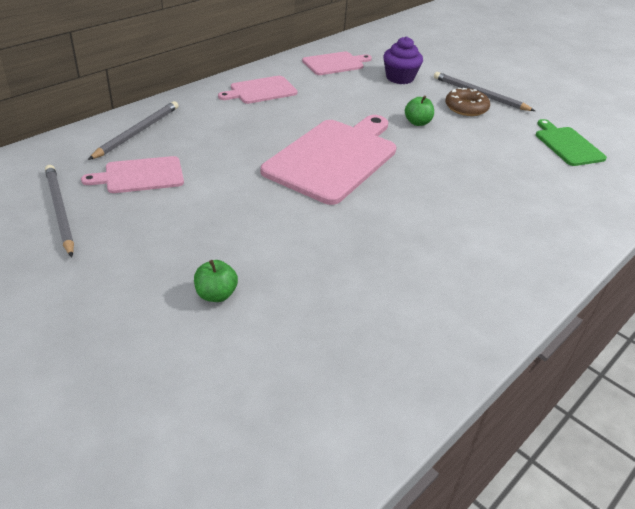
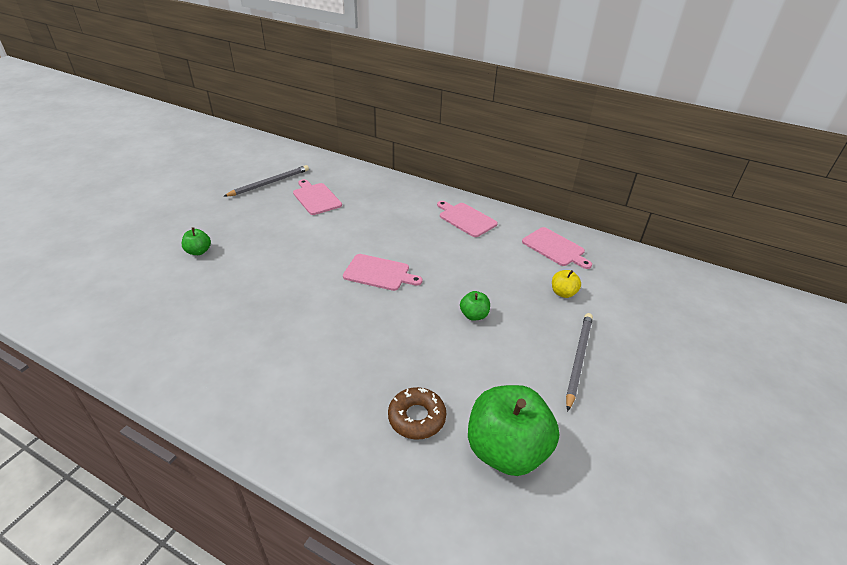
camera: 75 degrees right, 0 degrees up
grey pencil [88,101,179,160] -> none
pink cutting board [261,115,396,205] -> pink cutting board [343,254,423,291], size x0.53
purple cupcake [383,36,423,84] -> yellow apple [552,270,581,298]
brown donut [445,88,490,116] -> brown donut moved to [388,387,446,440]
green cutting board [536,119,607,166] -> green apple [468,385,559,476]

